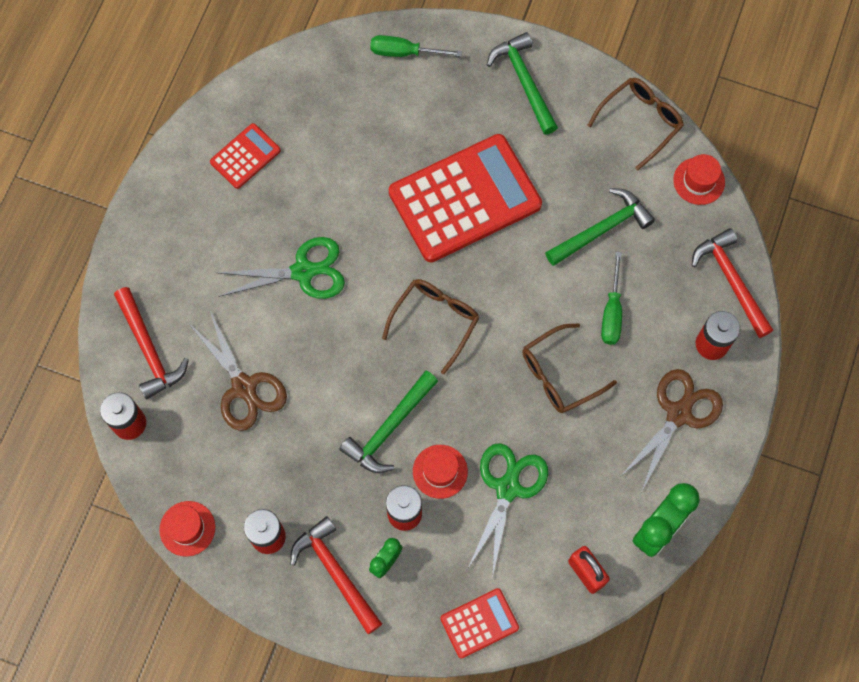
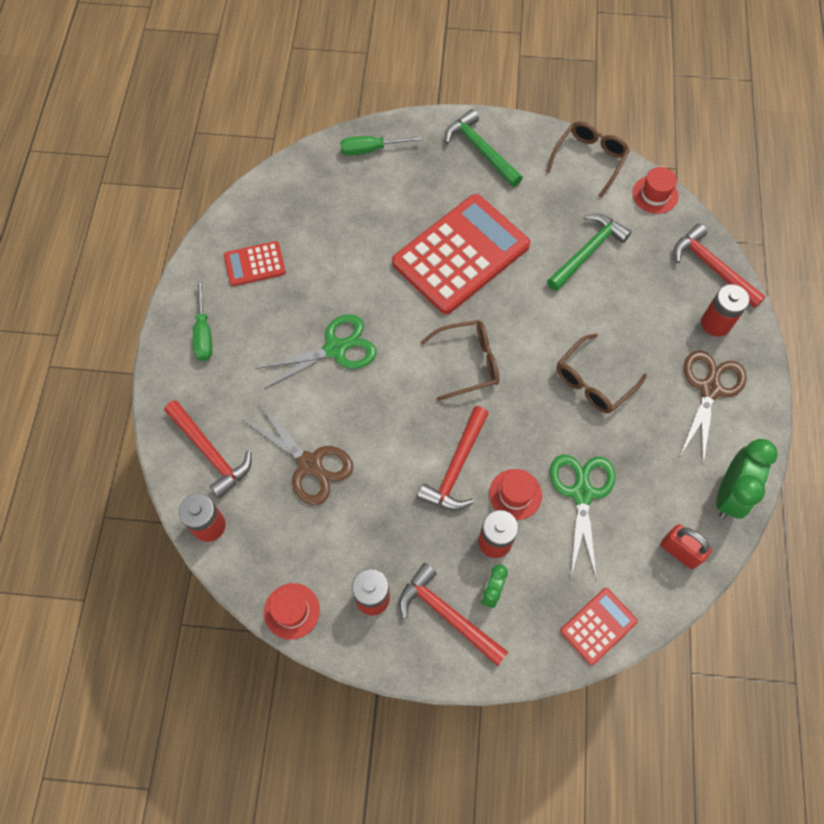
camera: 15 degrees left, 5 degrees down
red calculator [210,123,281,189] -> red calculator turned 135 degrees counterclockwise [224,241,286,286]
green hammer [339,371,438,473] -> red hammer [417,406,489,511]
brown glasses [382,279,480,374] -> brown glasses turned 60 degrees clockwise [421,320,499,401]
green screwdriver [601,252,622,345] -> green screwdriver moved to [193,280,212,361]

